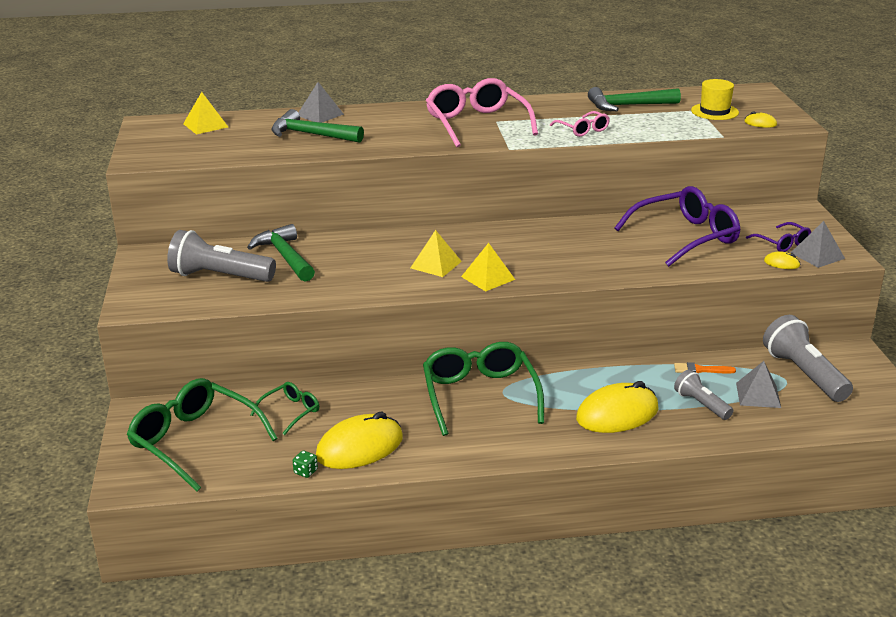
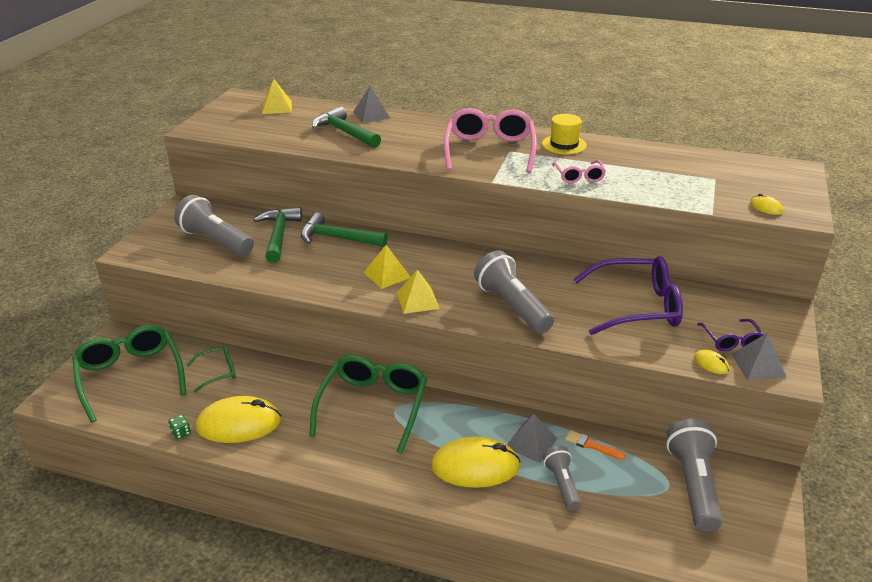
camera: 25 degrees right, 5 degrees up
green hammer [588,87,681,111] -> green hammer moved to [301,212,388,247]
yellow hat [691,79,739,120] -> yellow hat moved to [542,114,587,155]
grey pyramid [736,361,781,408] -> grey pyramid moved to [507,414,557,463]
none -> grey flashlight [474,250,554,333]

